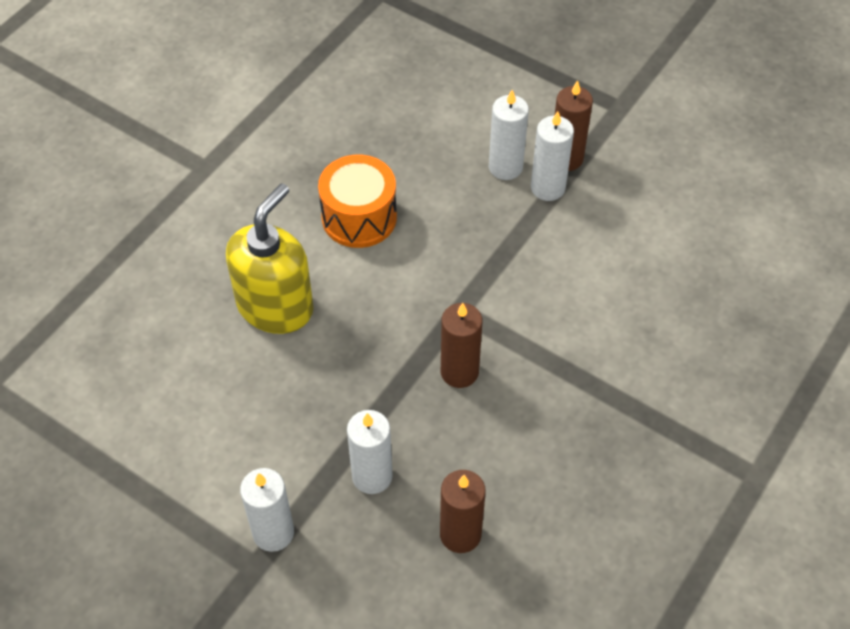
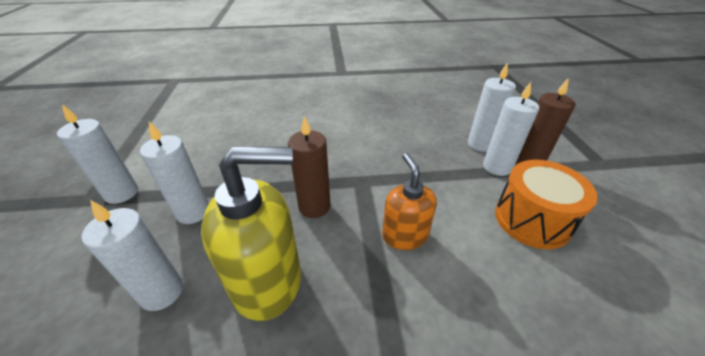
camera: 50 degrees right, 15 degrees down
yellow soap dispenser [226,183,314,334] -> yellow soap dispenser moved to [201,146,301,321]
orange drum [318,155,397,248] -> orange drum moved to [495,160,598,249]
brown candle [440,470,486,553] -> white candle [81,200,183,311]
none -> orange soap dispenser [382,153,437,250]

